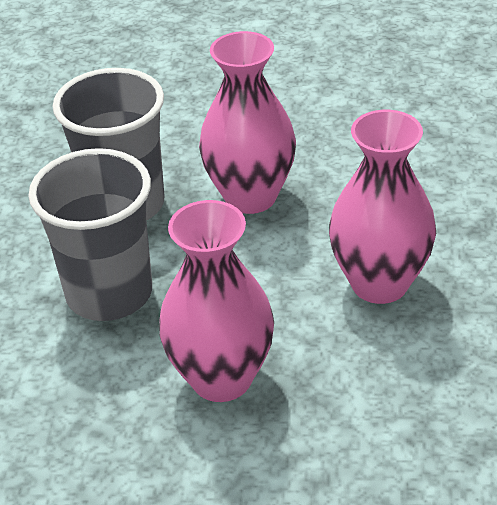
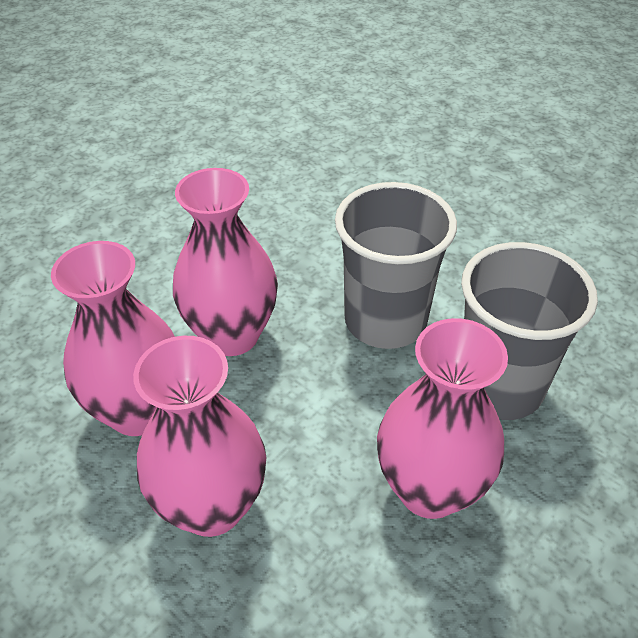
camera: 125 degrees right, 5 degrees up
none -> pink vase [51,241,175,436]

